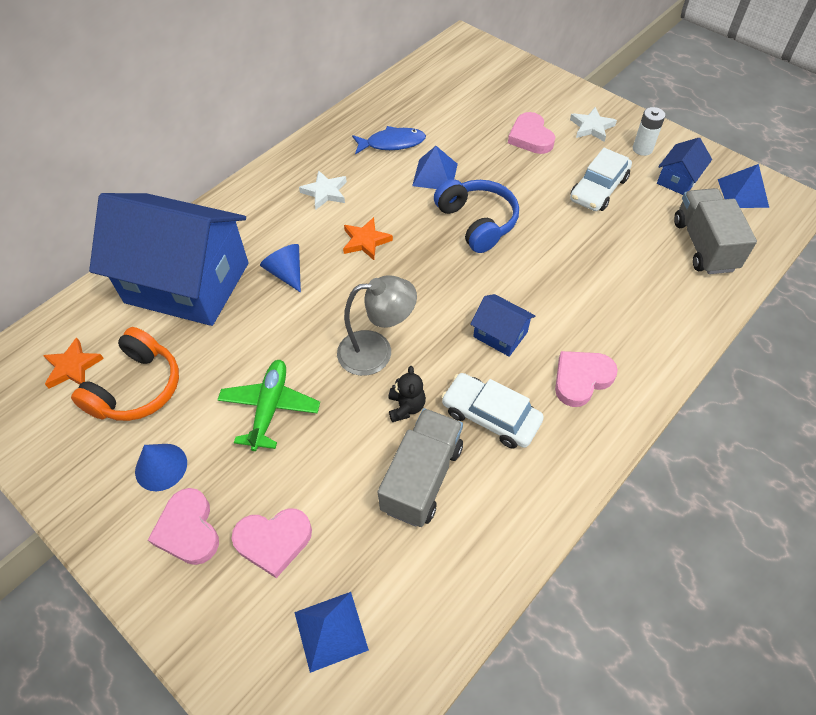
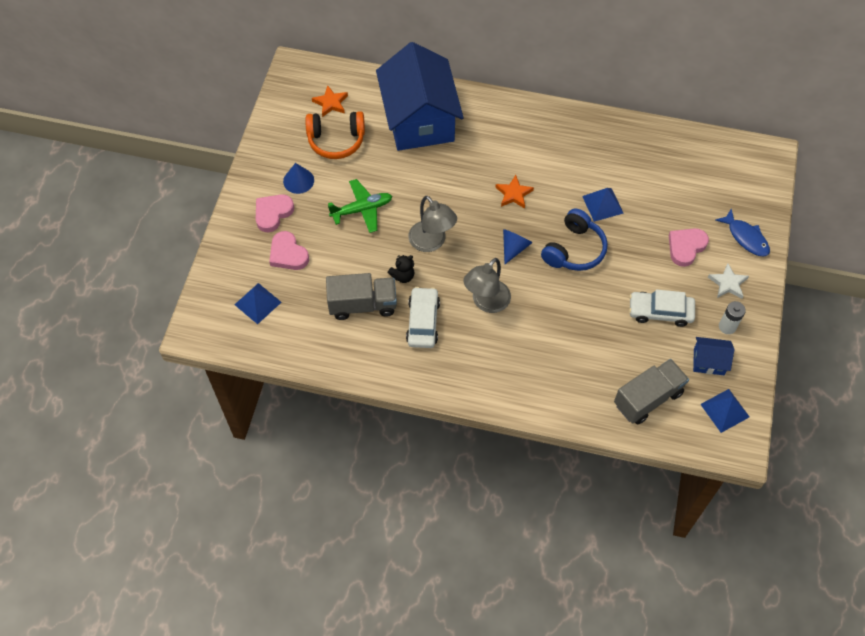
camera: 60 degrees right, 5 degrees up
blue cone [260,244,301,293] -> blue cone moved to [503,229,533,264]
white star [299,170,347,209] -> none
blue fish [352,126,426,154] -> blue fish moved to [715,208,770,256]
blue house [470,294,535,357] -> grey lamp [463,258,511,313]
pink heart [555,351,618,407] -> none

